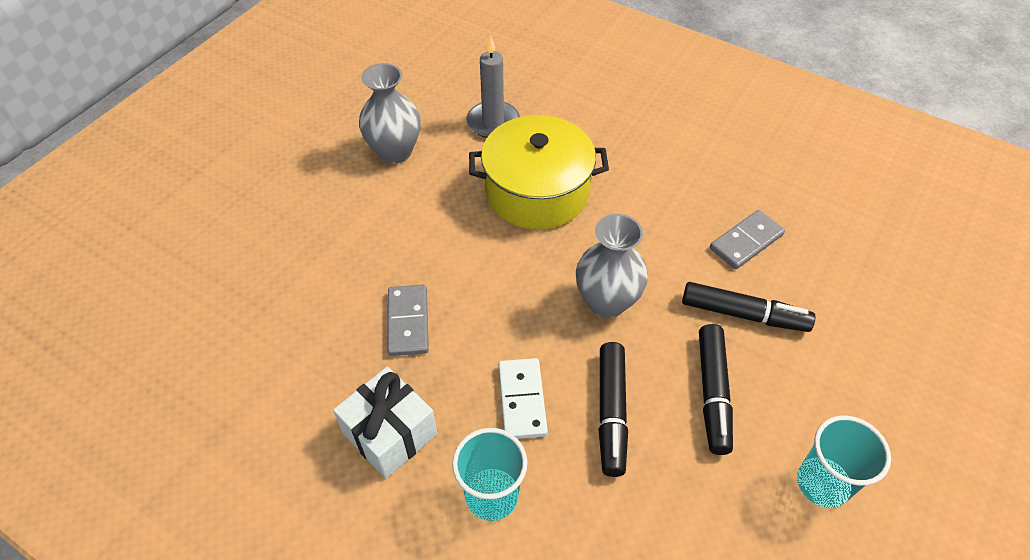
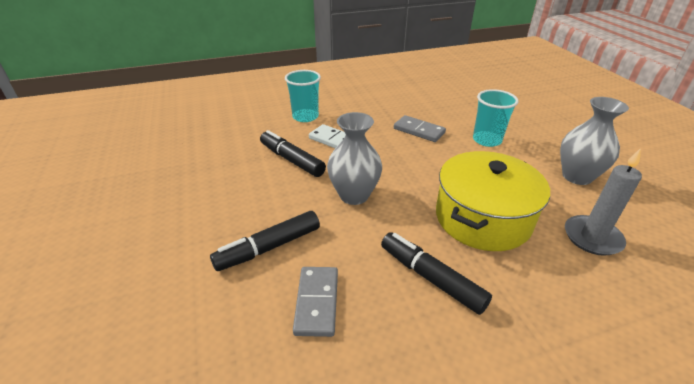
camera: 130 degrees right, 15 degrees down
white gift [333,366,437,479] -> none
black marker [699,324,733,455] -> black marker moved to [381,232,492,315]
turquoise cup [797,415,891,508] -> turquoise cup moved to [473,89,519,147]

